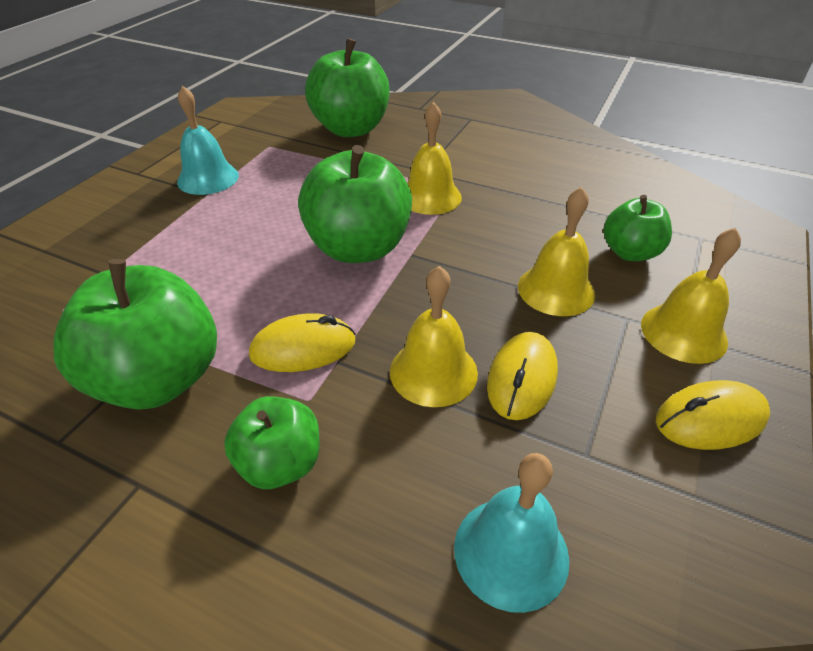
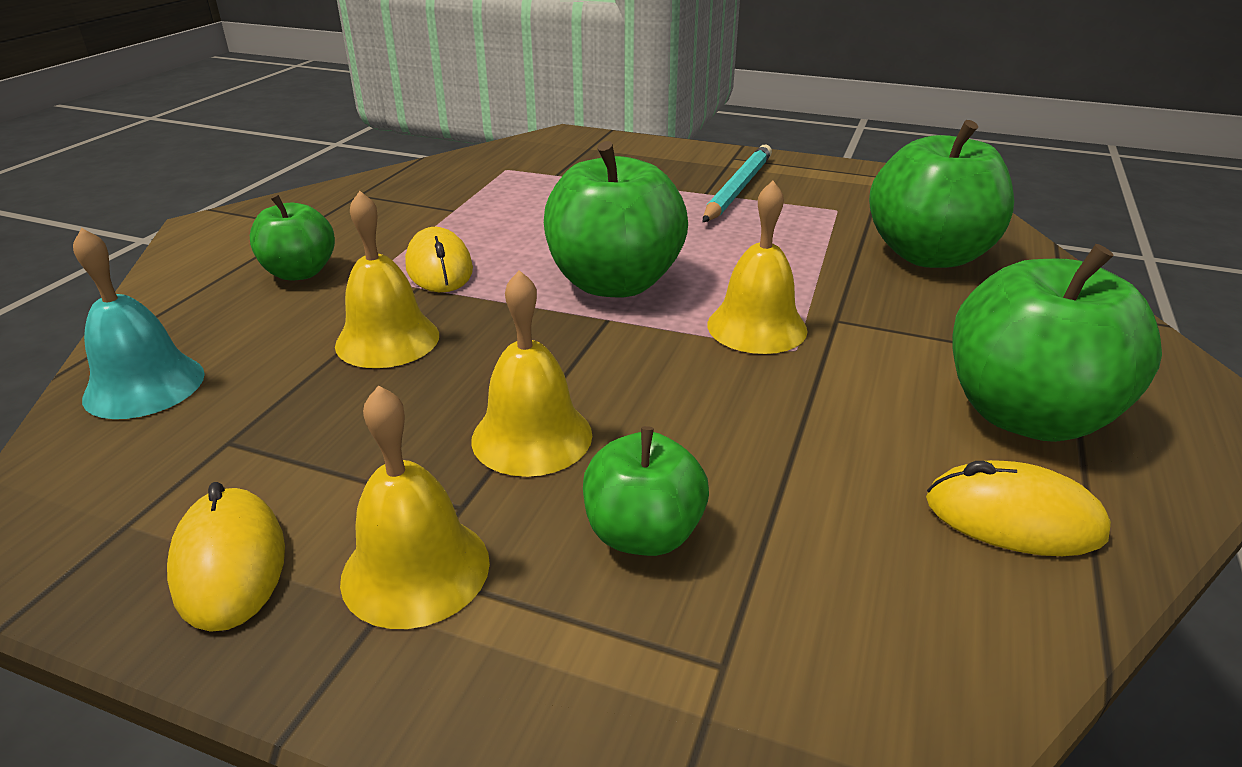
camera: 85 degrees right, 10 degrees down
green apple [54,259,217,410] -> green apple moved to [952,244,1162,442]
turquoise bell [177,86,239,195] -> turquoise pencil [703,144,772,222]
yellow mouse [487,332,558,420] -> yellow mouse moved to [926,460,1111,556]

